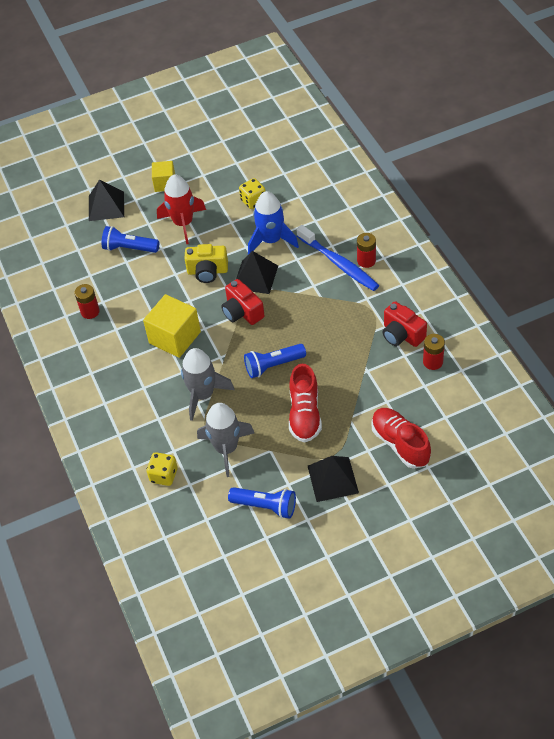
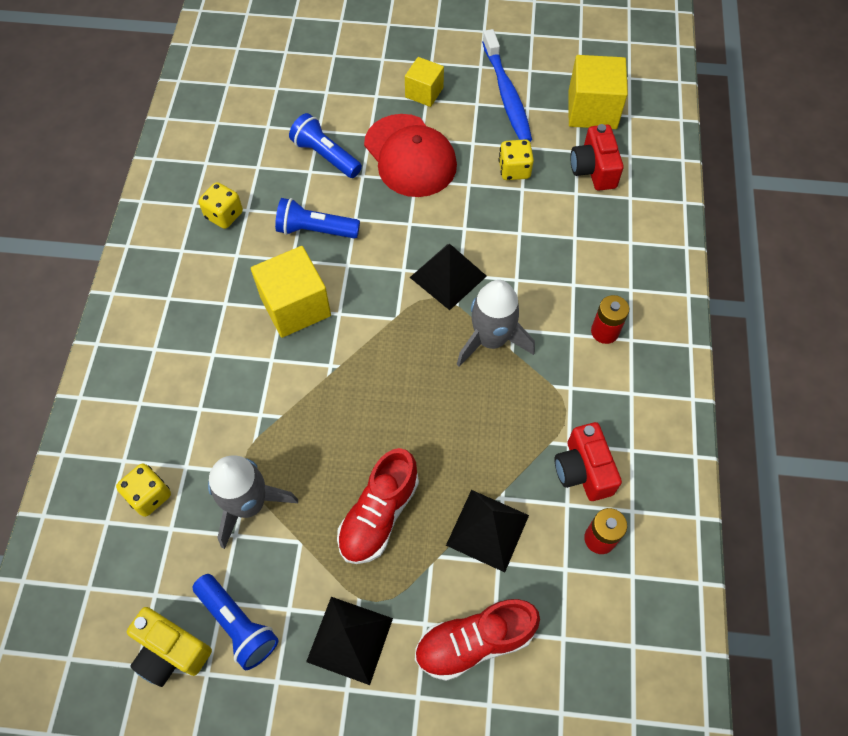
camera: 25 degrees right, 10 degrees up
red battery [74,284,100,319] -> yellow dice [199,182,243,229]
black pyramid [89,180,124,221] -> black pyramid moved to [446,490,529,572]
red rocket [157,174,206,244] -> red cap [364,114,457,197]
grey rocket [181,348,234,421] -> grey rocket moved to [457,280,535,367]
yellow camera [185,244,228,283] -> yellow camera moved to [127,607,212,687]
red camera [221,279,264,325] -> red camera moved to [570,124,624,191]
blue flashlight [244,344,306,378] -> blue flashlight moved to [275,198,360,239]
blue rocket [248,191,299,255] -> none
blue toothbrush [296,225,379,291] -> blue toothbrush moved to [482,29,532,142]
red shoe [371,408,431,469] -> red shoe turned 105 degrees counterclockwise [415,599,540,681]
none -> yellow cube [569,55,628,129]

